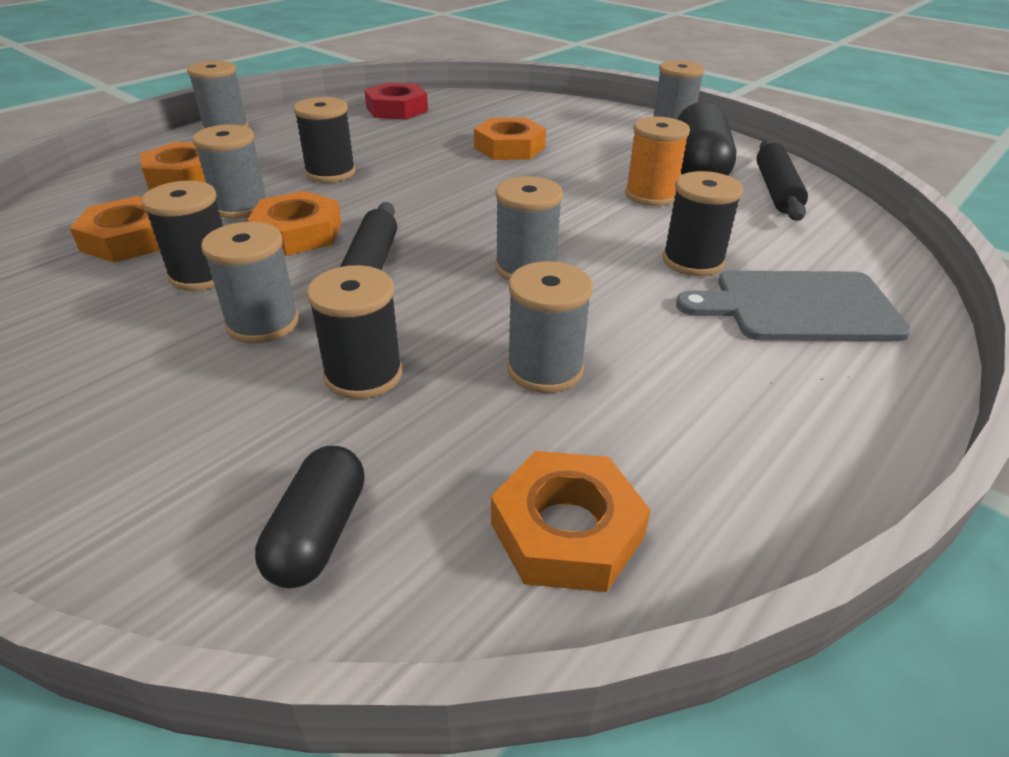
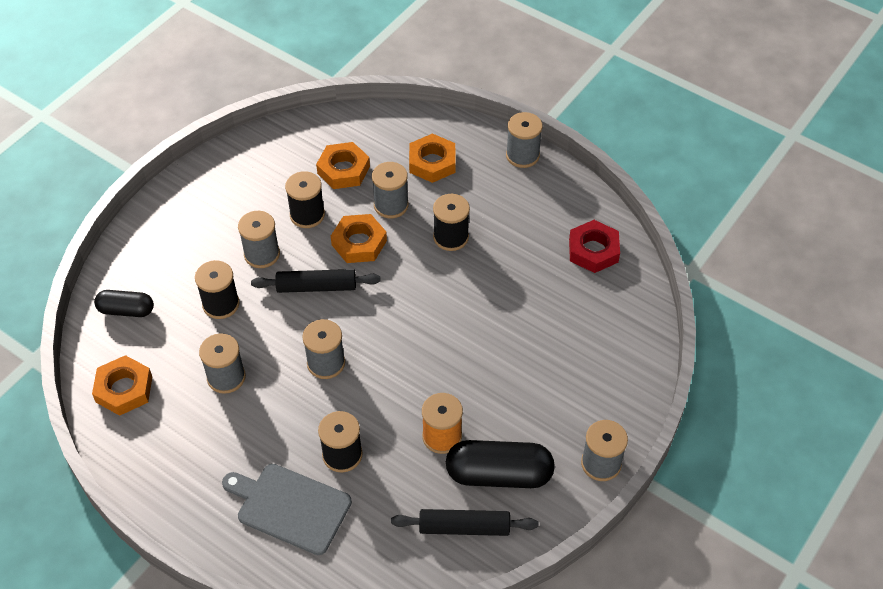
camera: 85 degrees right, 15 degrees up
orange nut [474,118,546,160] -> none
grey cutting board [676,271,911,341] -> grey cutting board turned 60 degrees counterclockwise [222,464,352,555]

